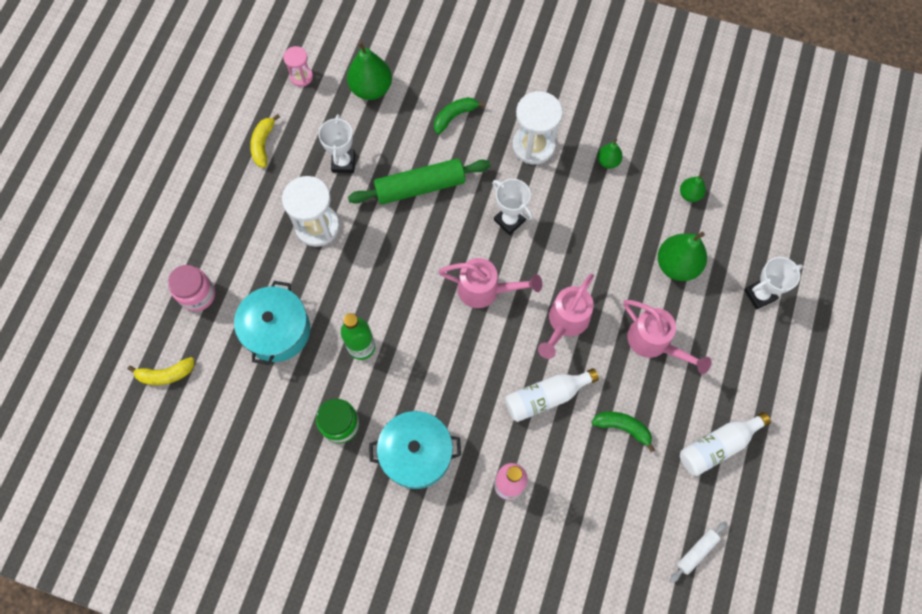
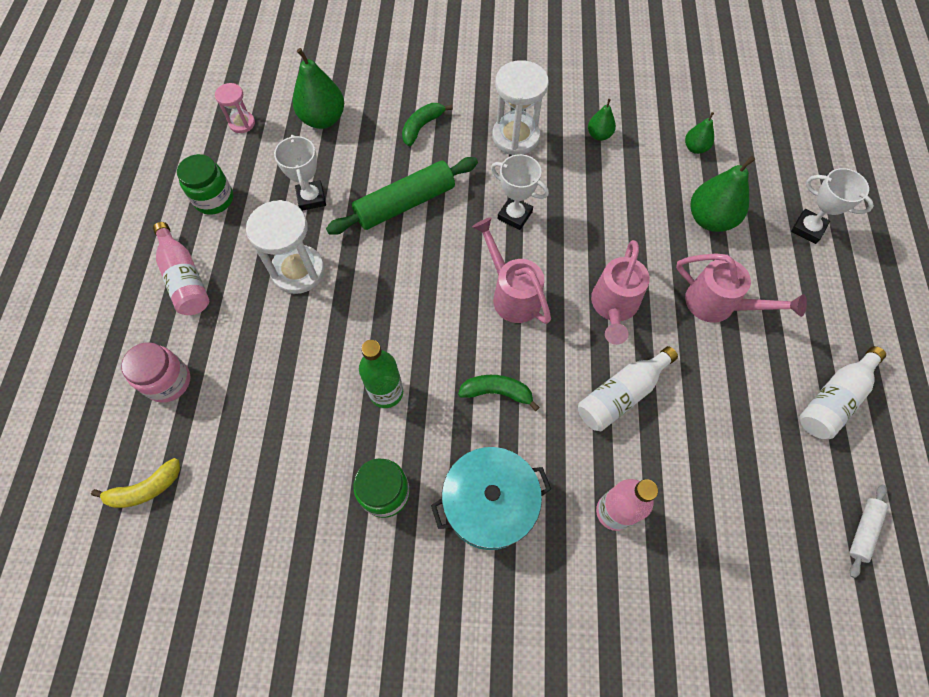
camera: 15 degrees left, 5 degrees down
turquoise pot [234,281,310,365] -> none
yellow banana [250,114,280,168] -> green jar [177,154,233,215]
pink watering can [439,258,542,308] -> pink watering can turned 120 degrees counterclockwise [472,217,551,324]
green banana [592,412,655,452] -> green banana moved to [458,375,540,411]
white trophy [744,257,803,310] -> white trophy turned 75 degrees clockwise [791,168,874,244]
none -> pink bottle [153,222,209,315]

